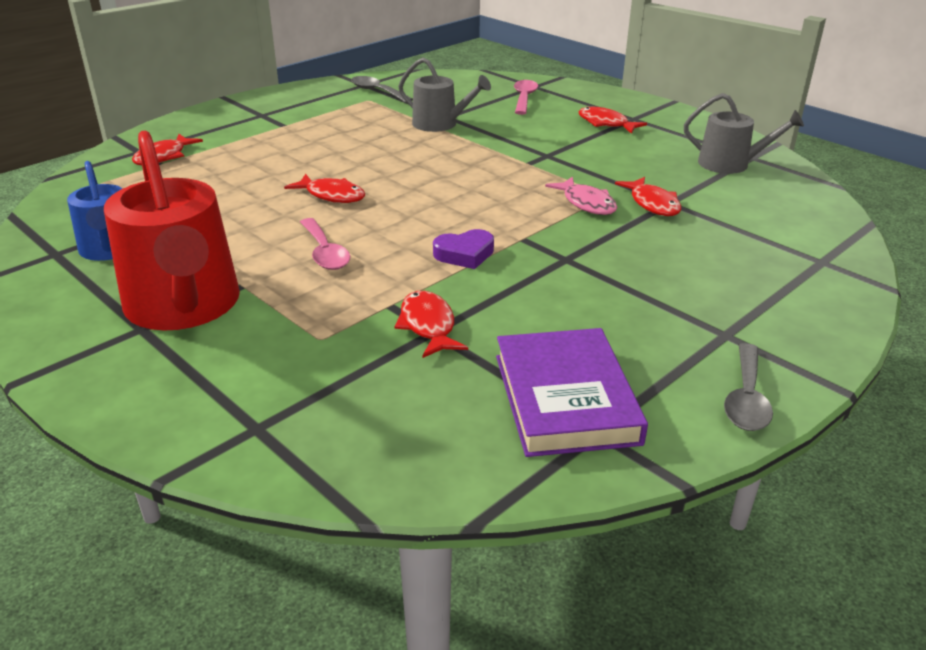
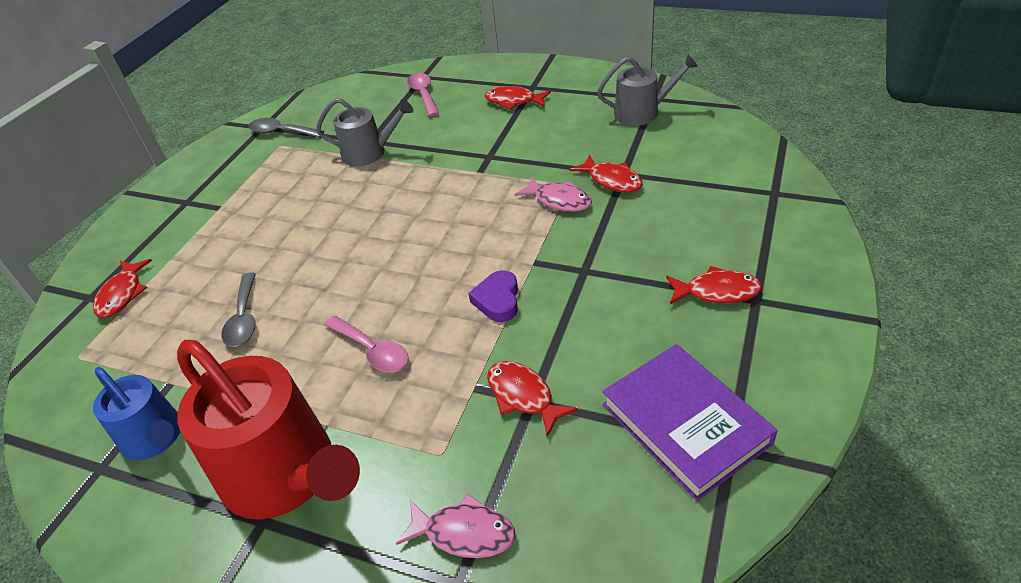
camera: 20 degrees left, 10 degrees up
red fish [284,174,365,203] -> red fish moved to [666,266,762,304]
purple heart [433,229,494,269] -> purple heart turned 135 degrees clockwise [468,270,518,322]
grey spoon [724,343,773,431] -> grey spoon moved to [222,273,256,347]
none -> pink fish [396,494,515,558]

